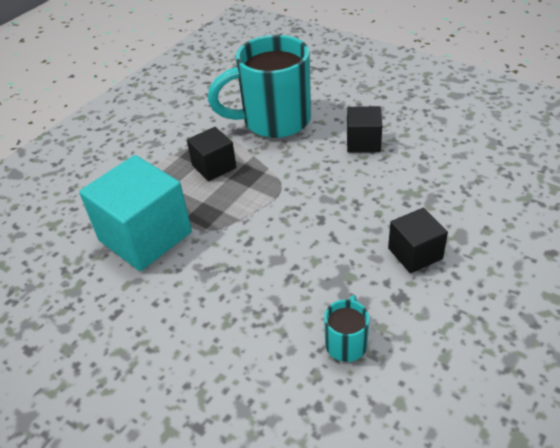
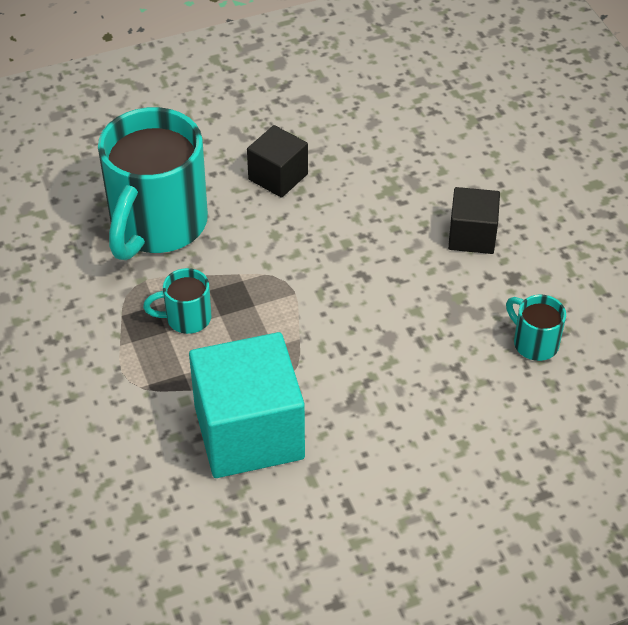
camera: 60 degrees left, 5 degrees up
black cube [187,127,236,181] -> turquoise mug [143,268,211,334]

